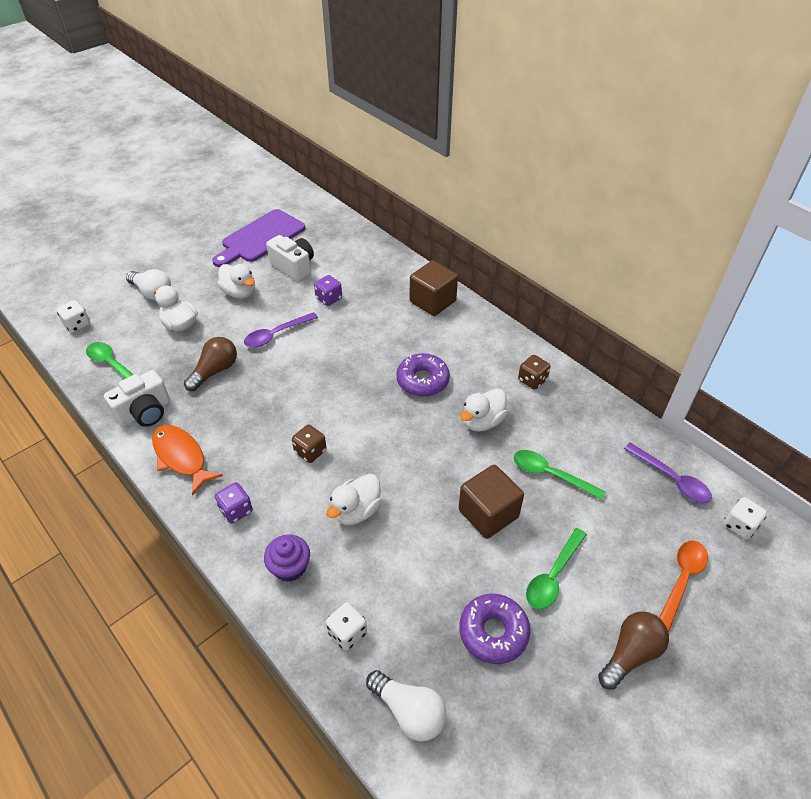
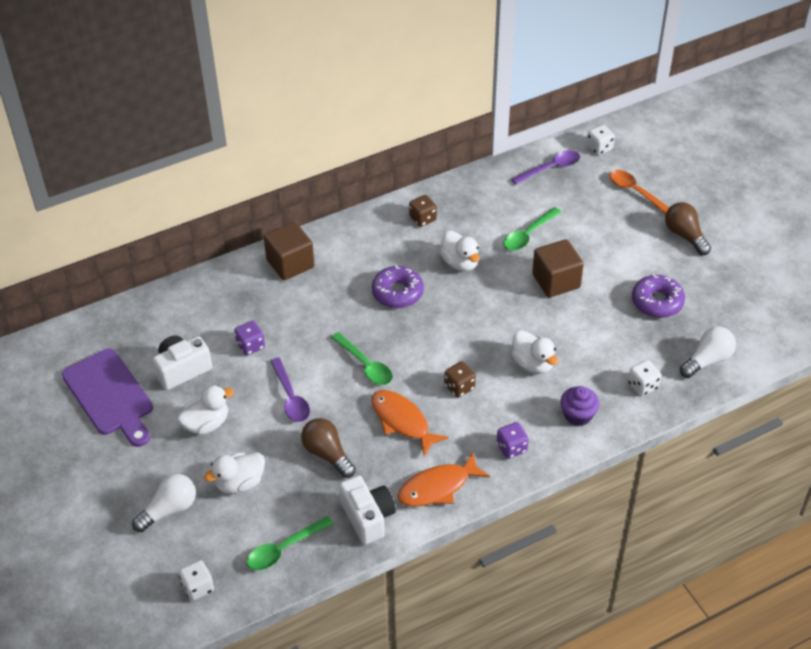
camera: 75 degrees left, 0 degrees up
green spoon [526,528,587,609] -> green spoon moved to [331,332,393,385]
none -> orange fish [372,390,449,456]

